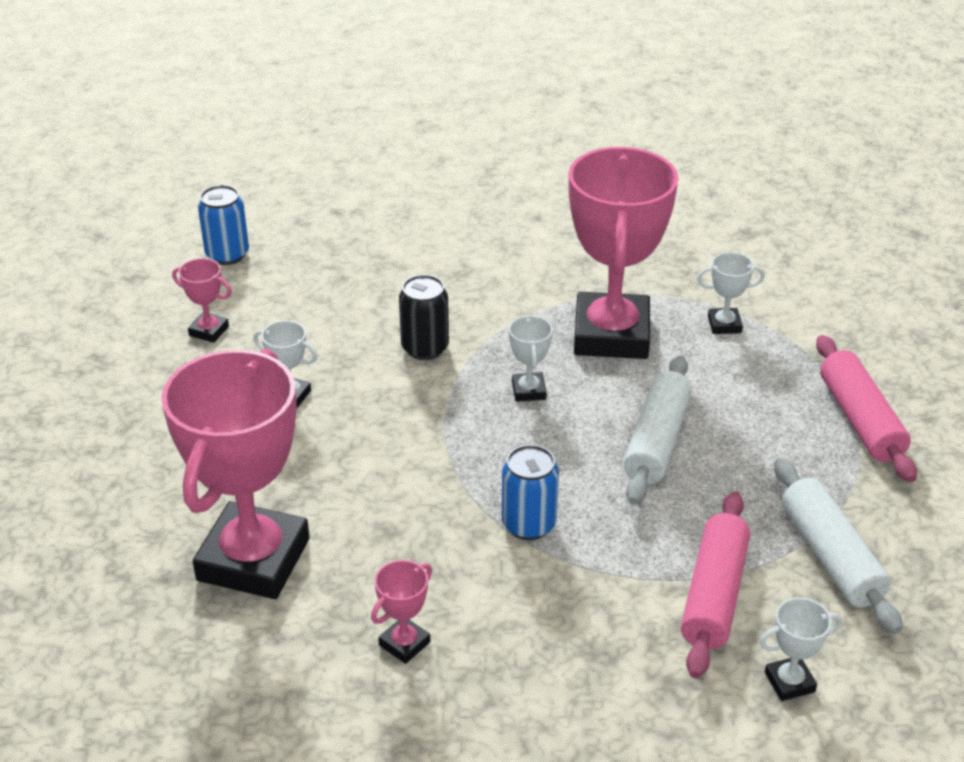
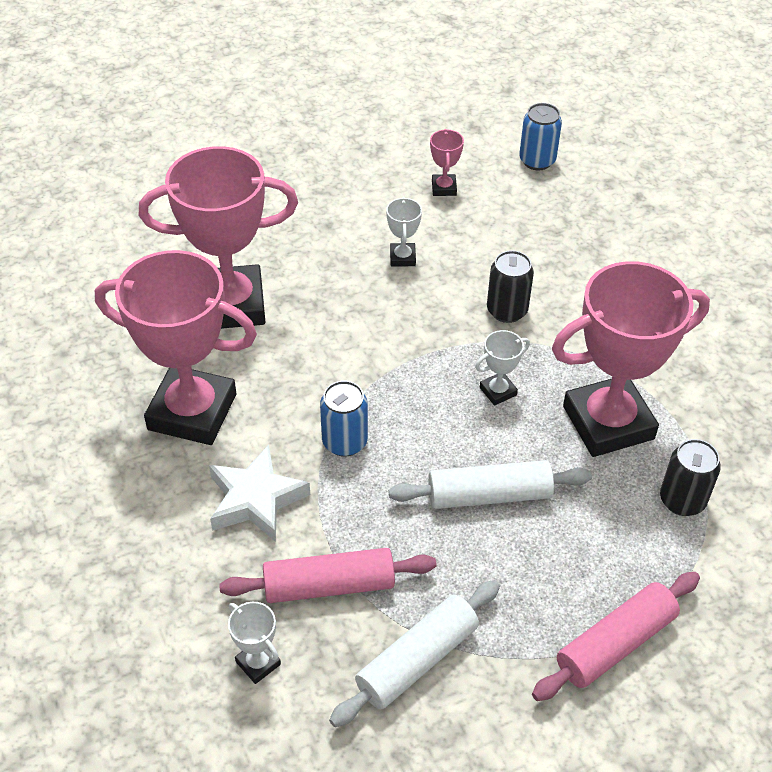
camera: 65 degrees right, 10 degrees up
pink trophy [371,560,432,664] -> pink trophy [95,250,257,445], size x2.48
white trophy [697,252,765,334] -> black can [660,439,721,516]
none -> white star [209,445,310,542]

